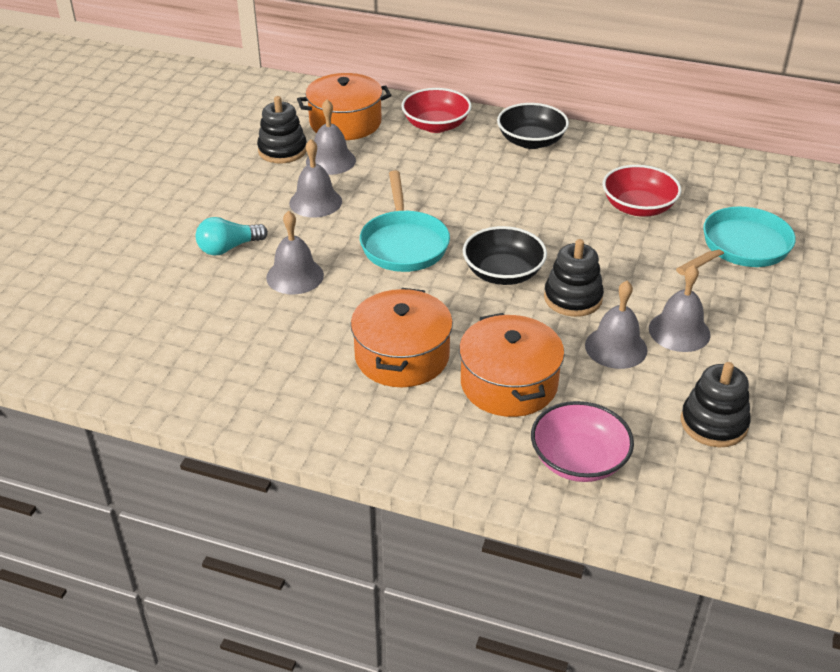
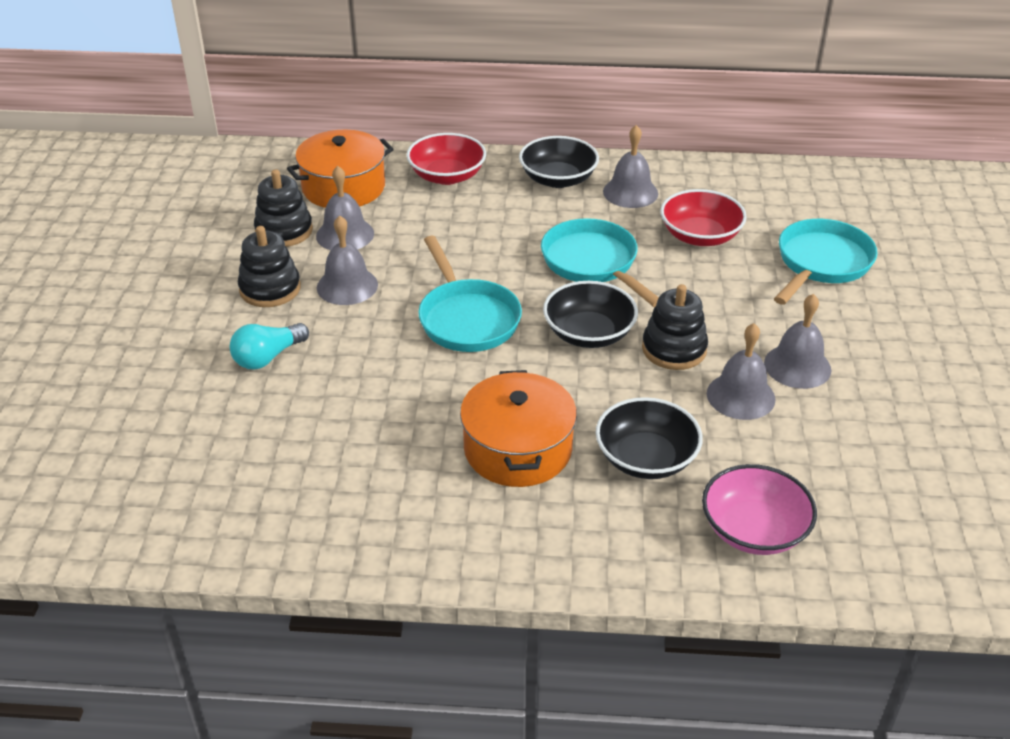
camera: 15 degrees left, 0 degrees up
grey bell [266,211,324,294] -> grey bell moved to [603,125,658,208]
orange pot [459,313,565,417] -> black bowl [596,397,703,479]
black stacking toy [681,362,751,447] -> black stacking toy moved to [238,226,301,307]
none -> turquoise pan [541,218,659,307]

